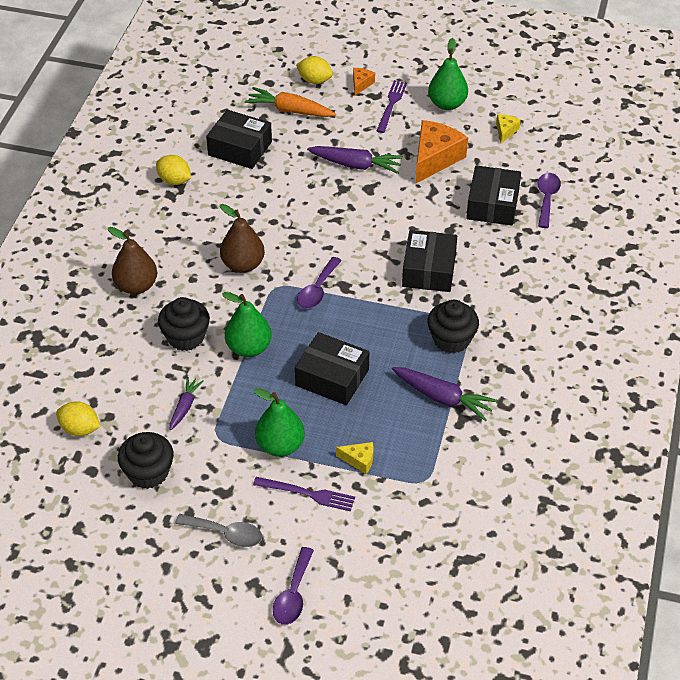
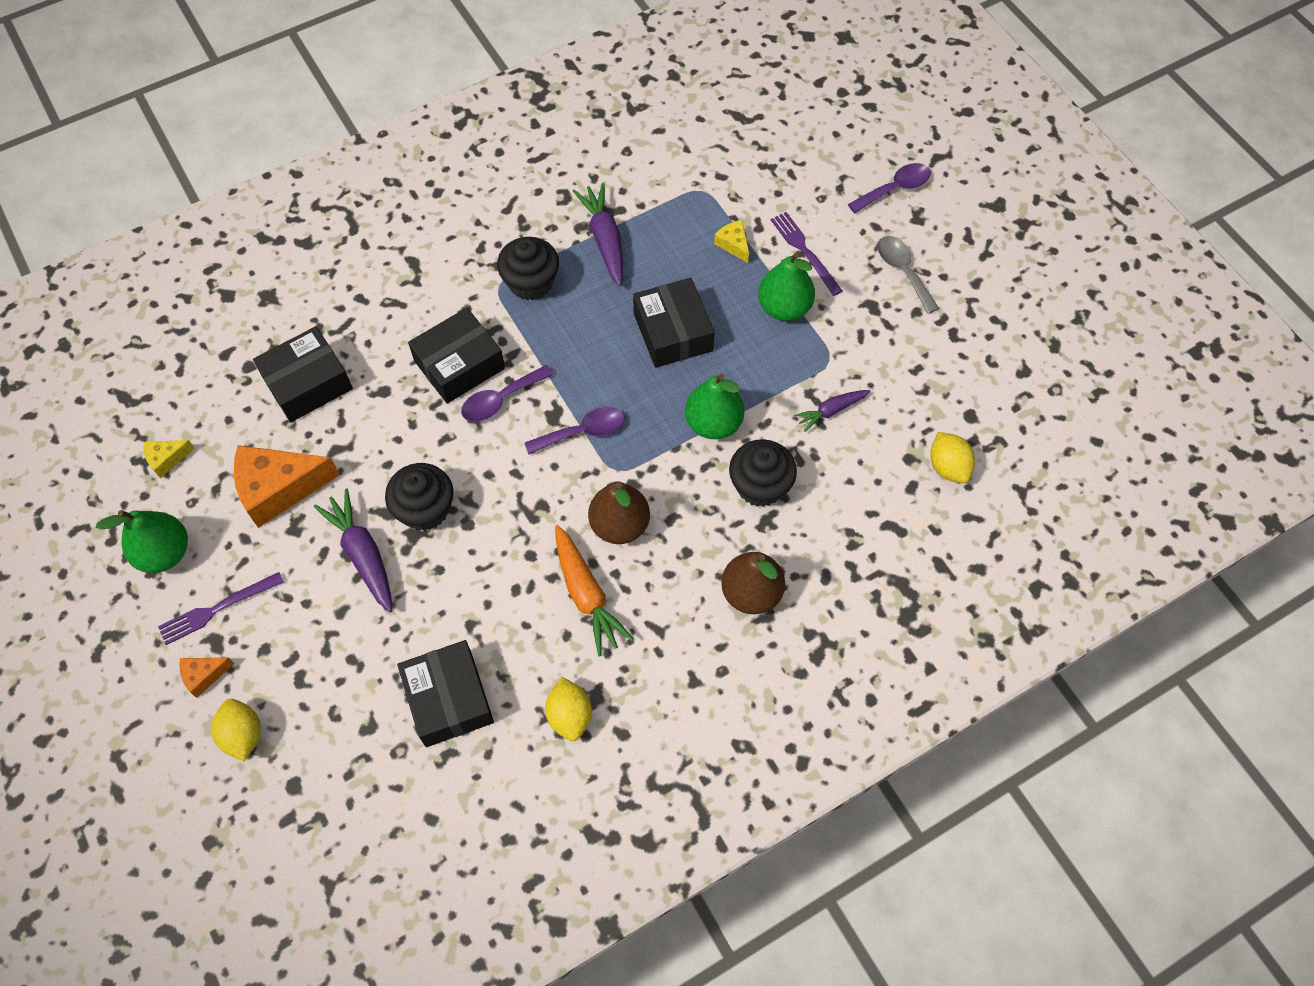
camera: 135 degrees left, 15 degrees up
black cupcake [118,432,174,489] -> black cupcake moved to [385,463,454,531]
orange carrot [245,87,336,117] -> orange carrot moved to [555,525,634,656]
purple spoon [538,173,561,228] -> purple spoon moved to [461,365,554,422]

